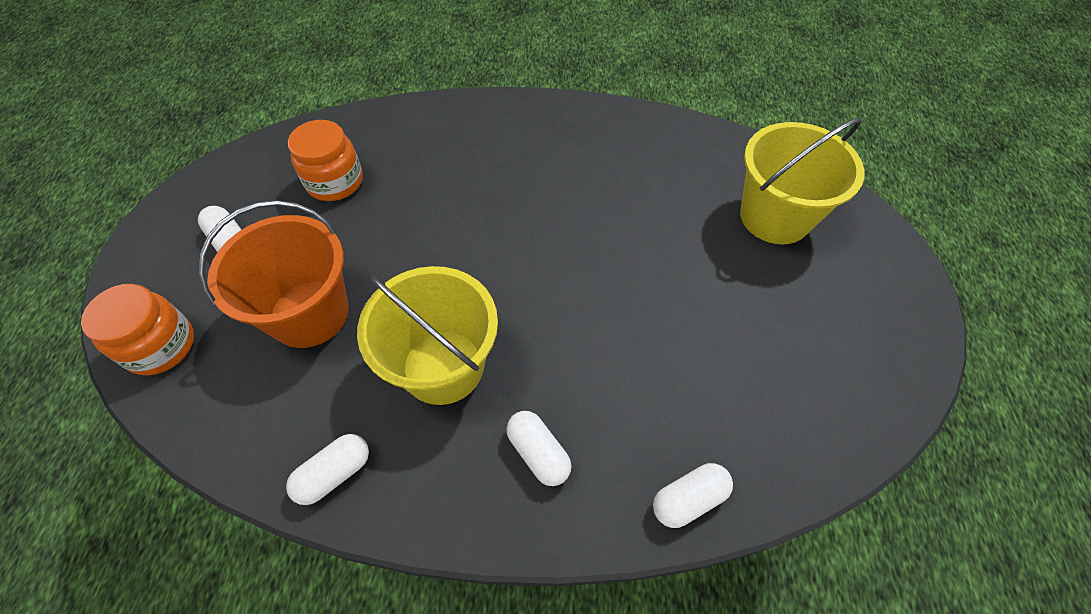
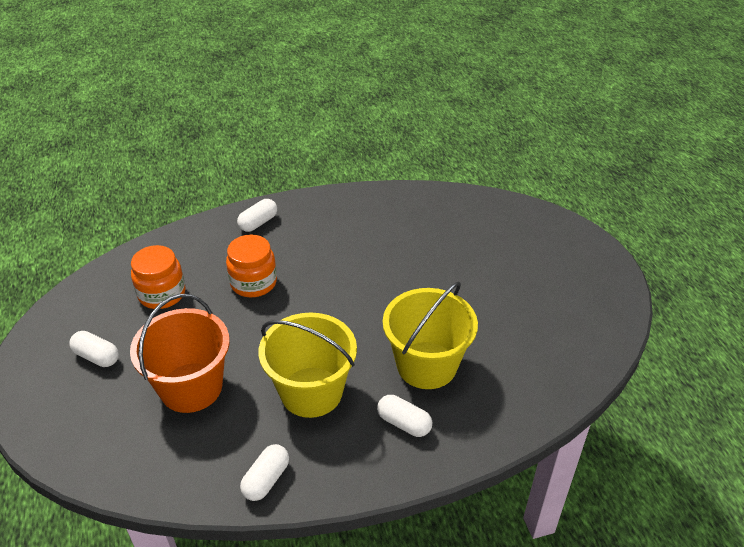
camera: 20 degrees left, 15 degrees down
orange jar [81,284,194,375] -> orange jar moved to [226,235,277,297]
white capsule [653,463,733,528] -> white capsule moved to [237,199,277,232]
yellow bucket [740,118,864,244] -> yellow bucket moved to [383,281,478,389]

